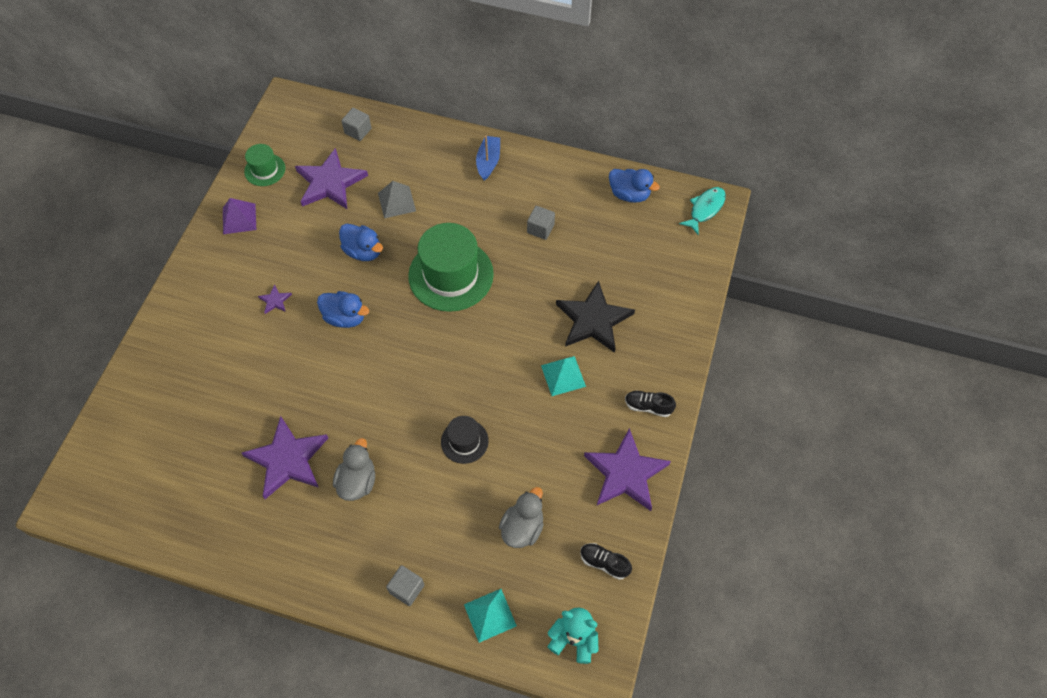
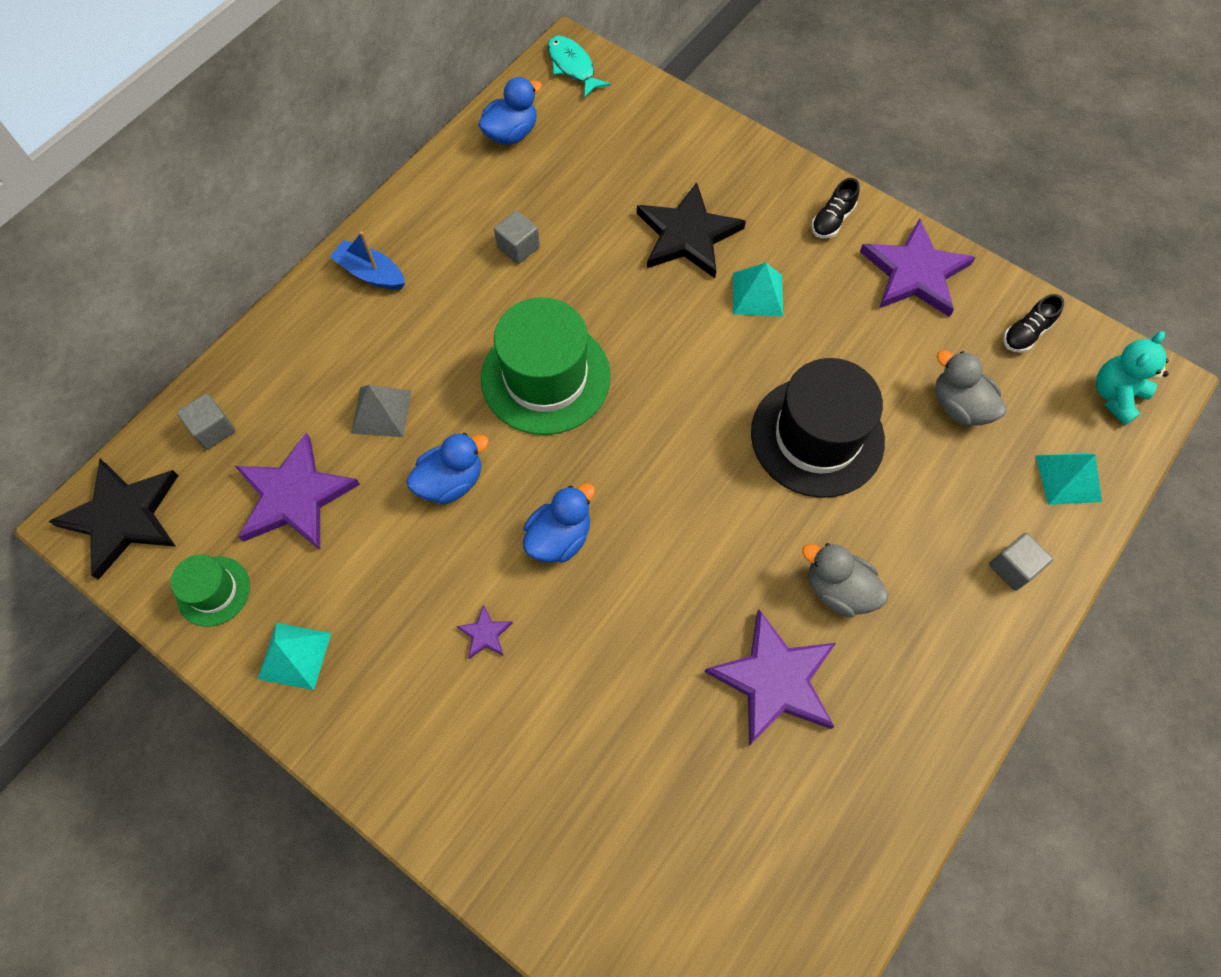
camera: 70 degrees left, 5 degrees up
purple pyramid [223,198,256,234] -> turquoise pyramid [258,623,331,690]
black hat [441,416,489,464] -> black hat [751,358,885,498], size x1.96
none -> black star [48,459,179,580]

